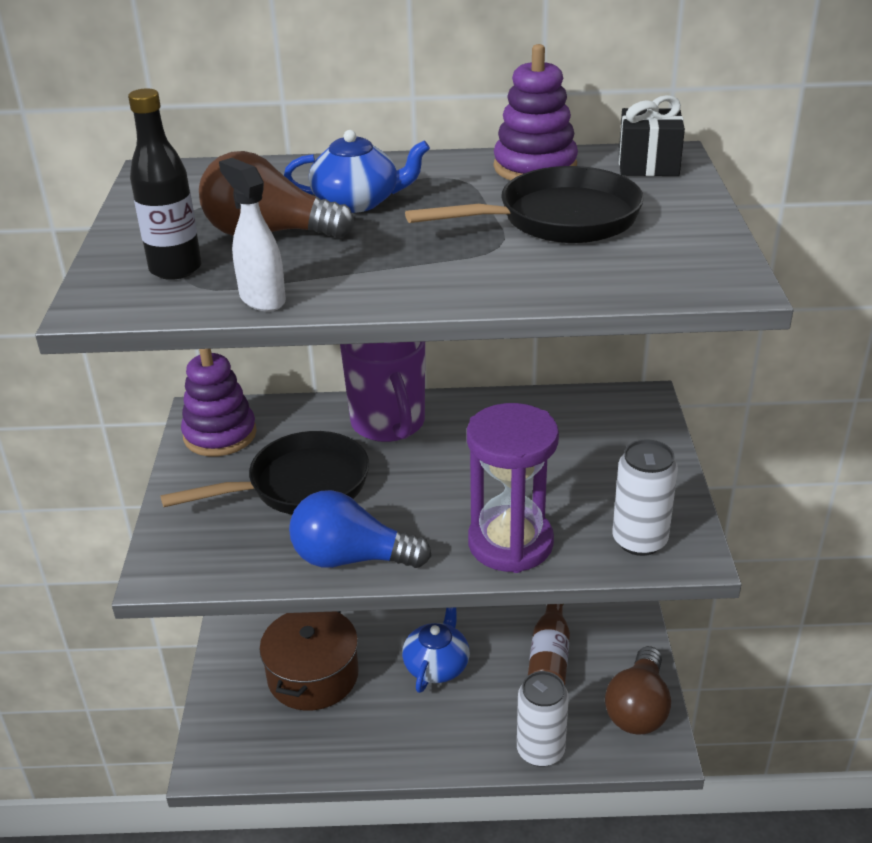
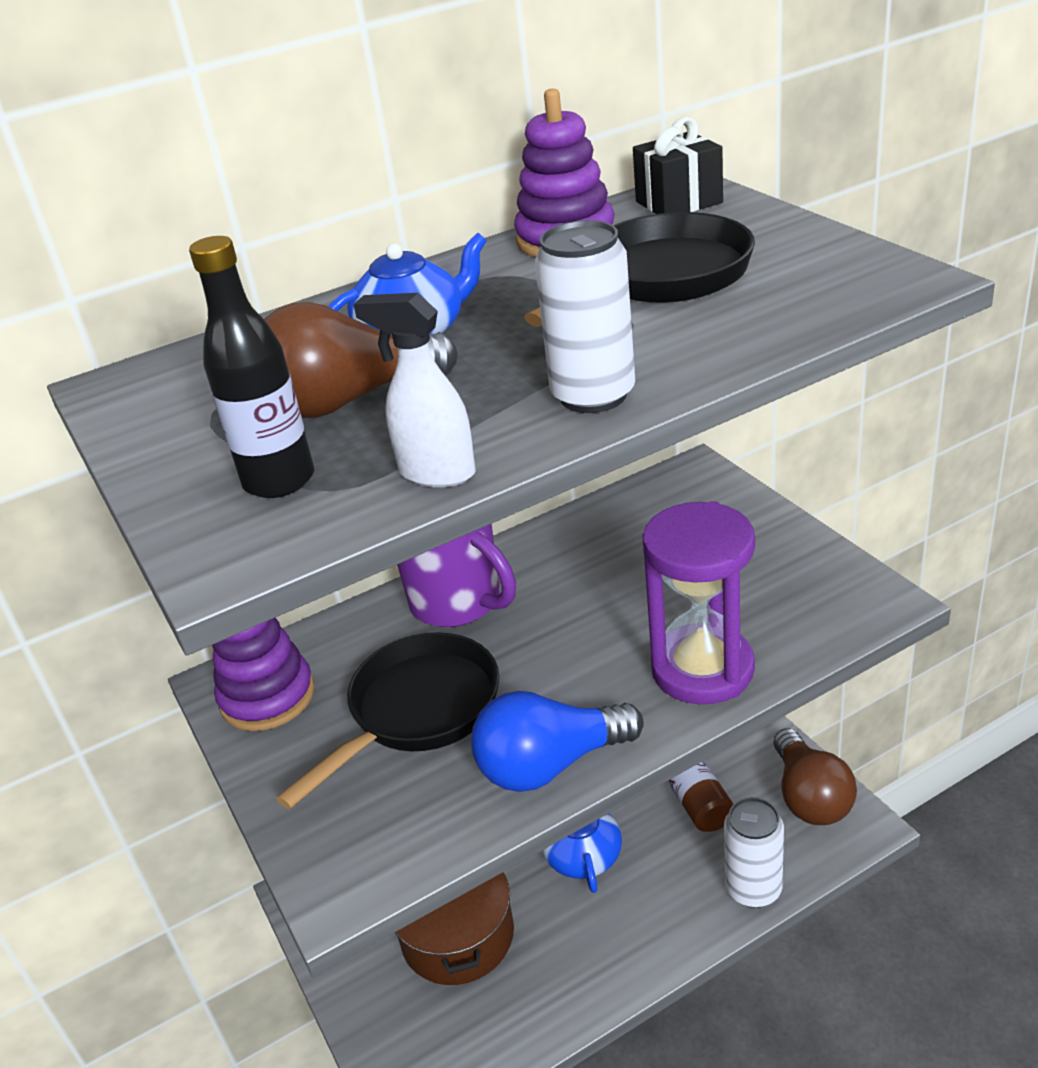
camera: 25 degrees left, 0 degrees up
white can [612,439,678,556] -> white can moved to [535,220,635,413]

